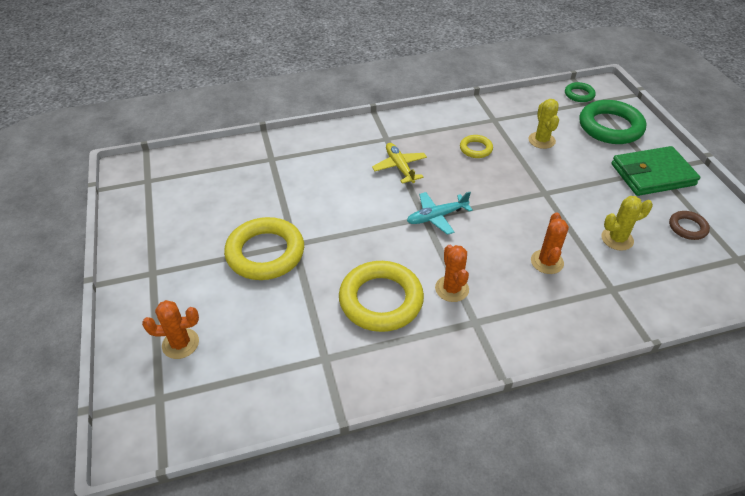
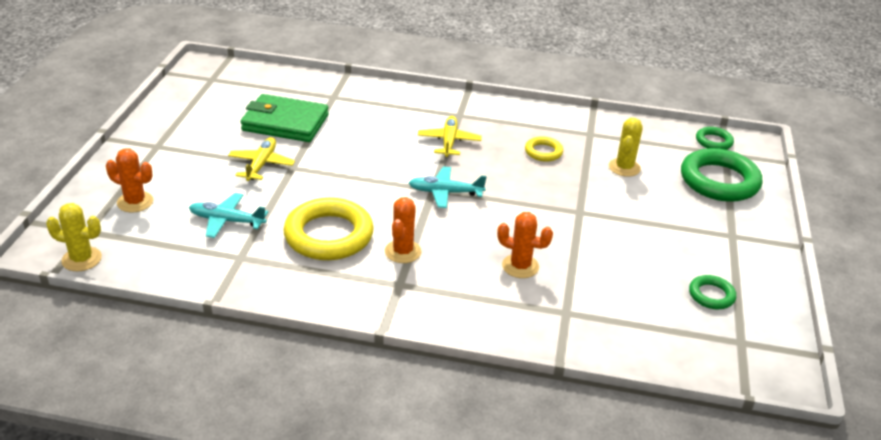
camera: 25 degrees right, 10 degrees down
yellow ring [224,217,304,280] -> yellow plane [228,137,295,181]
orange cactus [531,213,569,274] -> orange cactus turned 75 degrees clockwise [497,212,553,278]
yellow cactus [601,196,653,251] -> yellow cactus moved to [46,203,102,271]
green wallet [611,146,700,196] -> green wallet moved to [241,94,329,142]
brown ring [669,211,710,240] -> green ring [689,275,736,309]
none -> turquoise plane [189,193,268,238]

